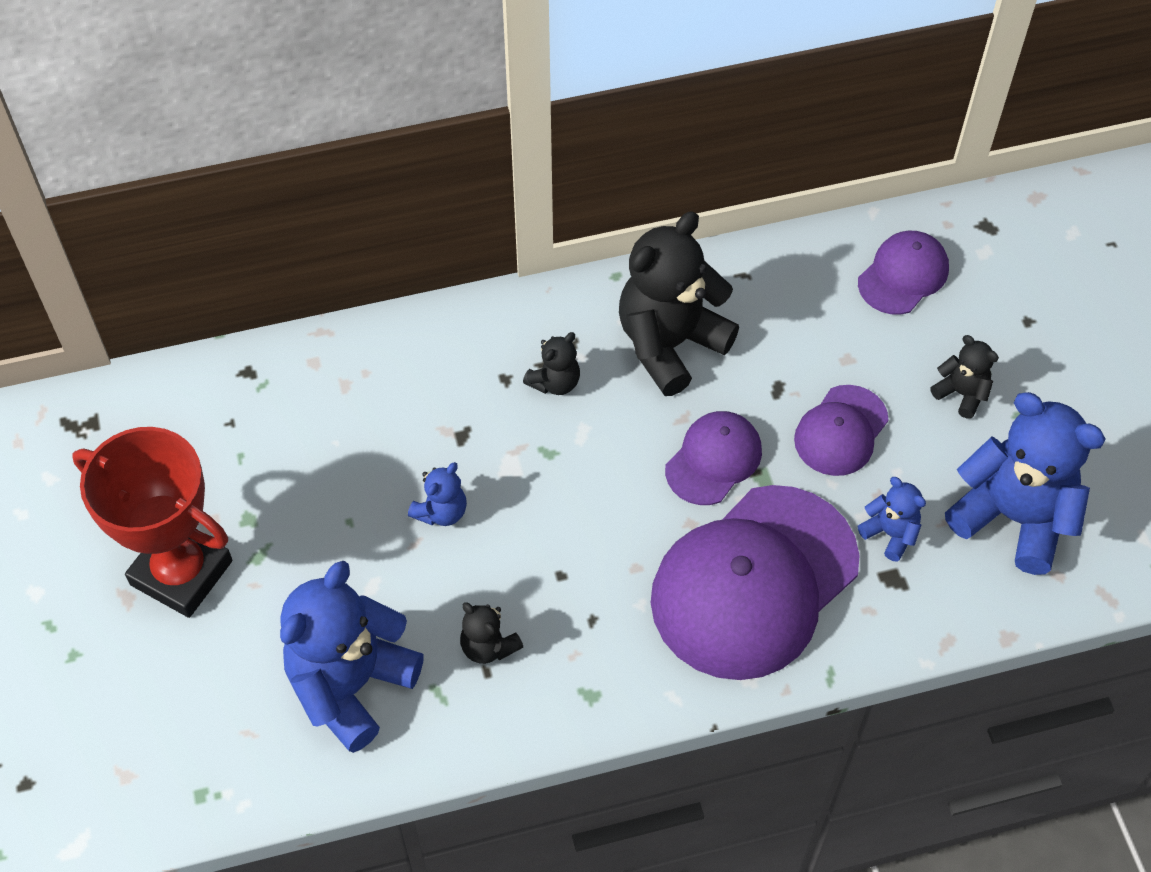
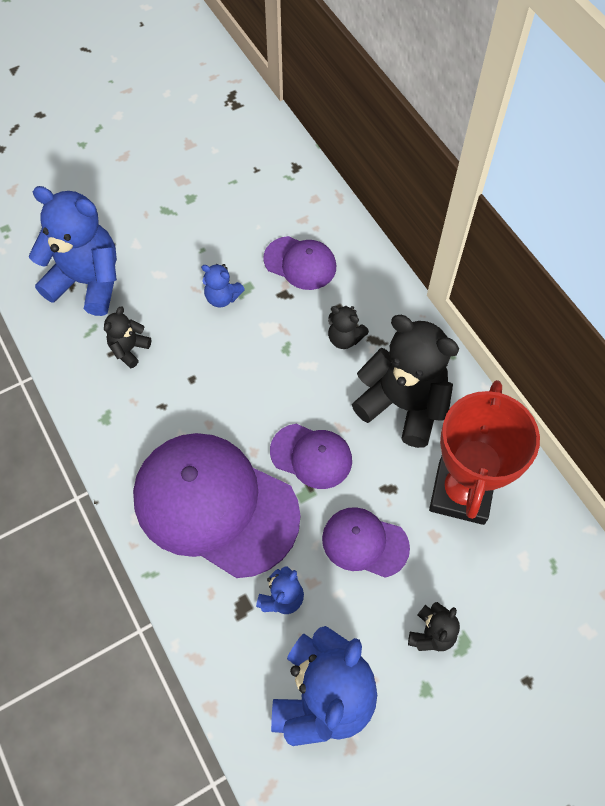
camera: 75 degrees right, 5 degrees up
red trophy [72,427,232,618] -> red trophy moved to [429,380,540,525]
purple cap [858,230,949,315] -> purple cap moved to [263,236,336,290]

